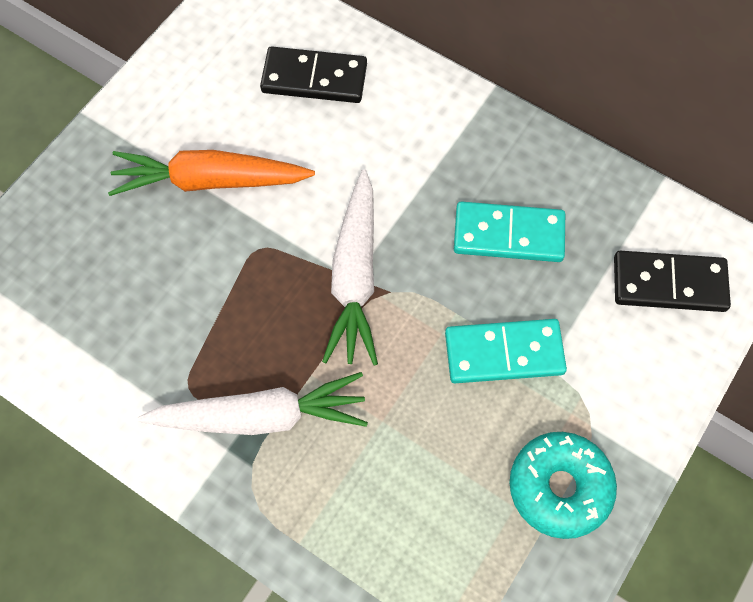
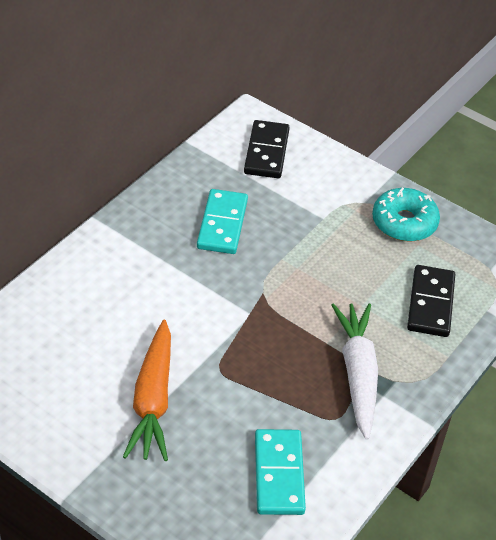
camera: 90 degrees left, 20 degrees down
black domino [260,46,367,103] -> black domino moved to [407,265,455,337]
white carrot [322,169,378,366] -> none
turquoise domino [445,319,567,383] -> turquoise domino moved to [255,429,306,515]

